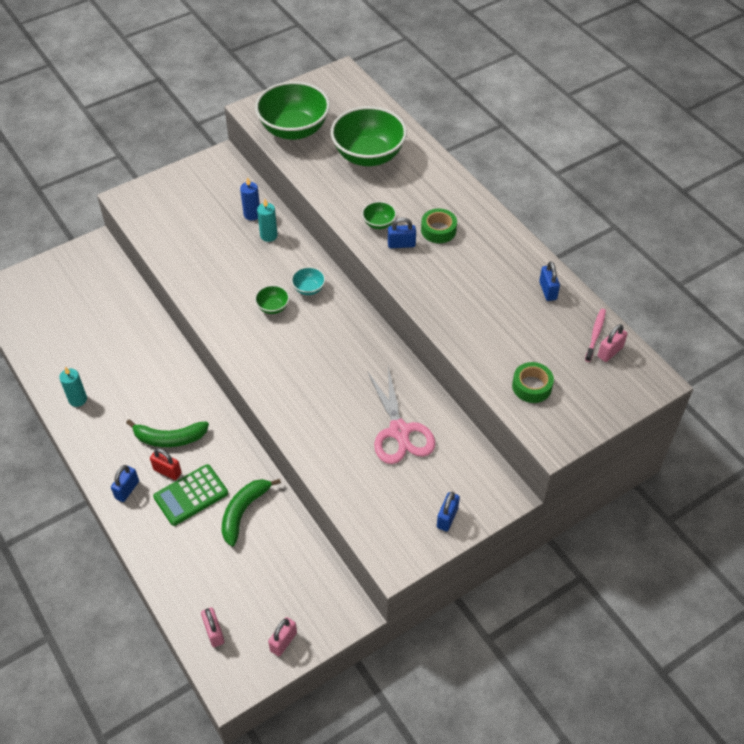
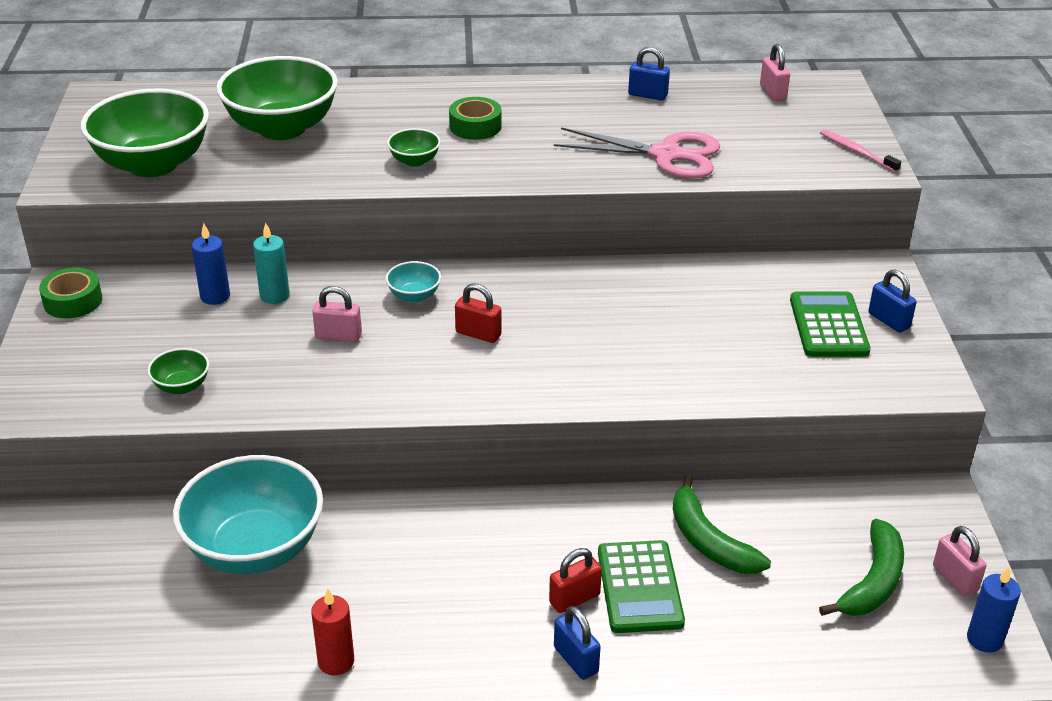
camera: 60 degrees left, 15 degrees down
turquoise candle [59,367,87,407] -> red candle [311,589,354,675]
green banana [126,419,209,447] -> green banana moved to [819,519,904,616]
pink padlock [201,607,224,647] -> pink padlock moved to [312,286,362,342]
green bowl [255,285,290,314] -> green bowl moved to [147,348,209,394]
pink scissors [367,367,435,464] -> pink scissors moved to [554,127,720,179]
blue padlock [388,217,416,248] -> none
green tape [512,362,554,403] -> green tape moved to [39,267,102,319]
pink toothbrush [585,309,606,362] -> pink toothbrush moved to [820,129,901,173]
none -> turquoise bowl [173,455,323,574]
none -> red padlock [455,283,501,343]
none -> green calculator [790,291,871,357]
none -> blue candle [967,566,1021,653]

